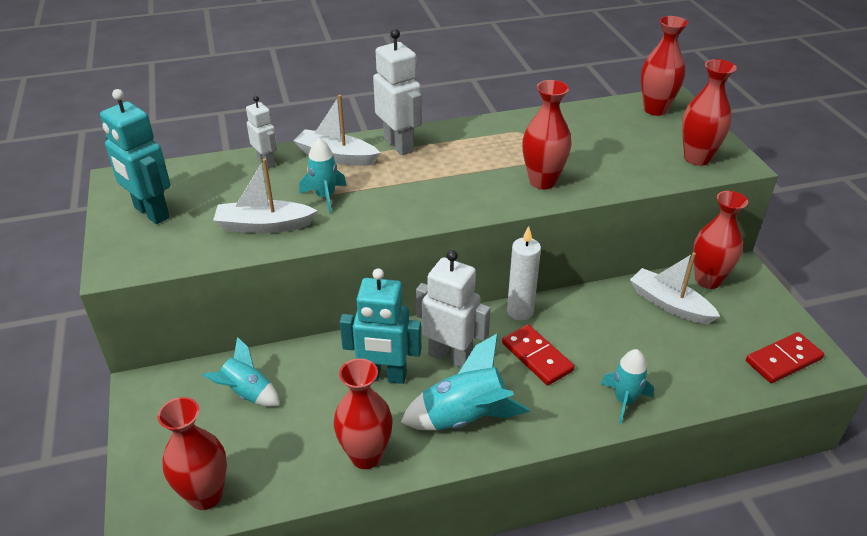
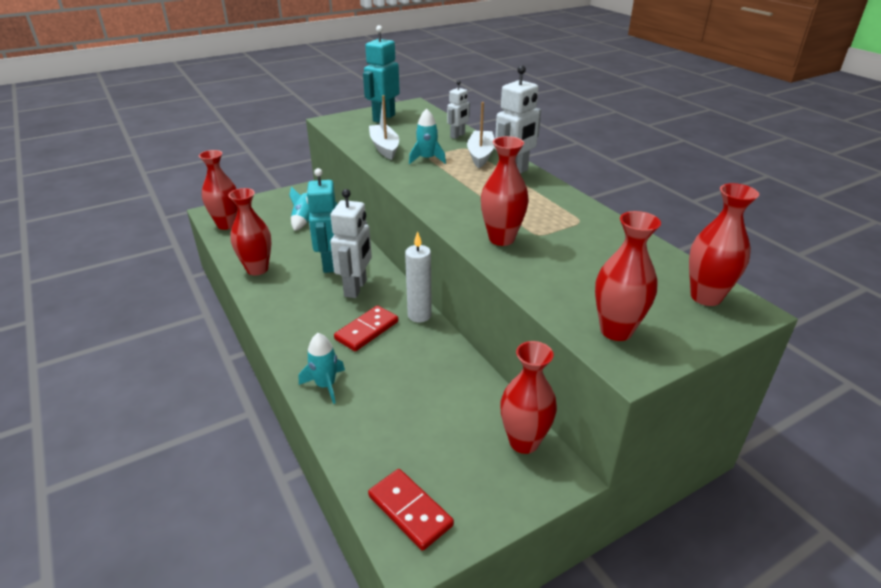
camera: 75 degrees right, 5 degrees down
turquoise rocket [401,334,530,431] -> none
white boat [630,252,720,324] -> none

